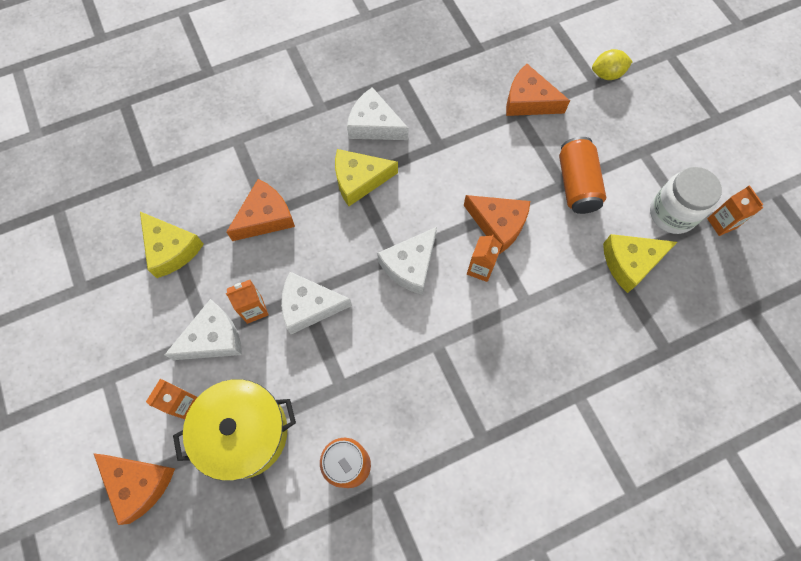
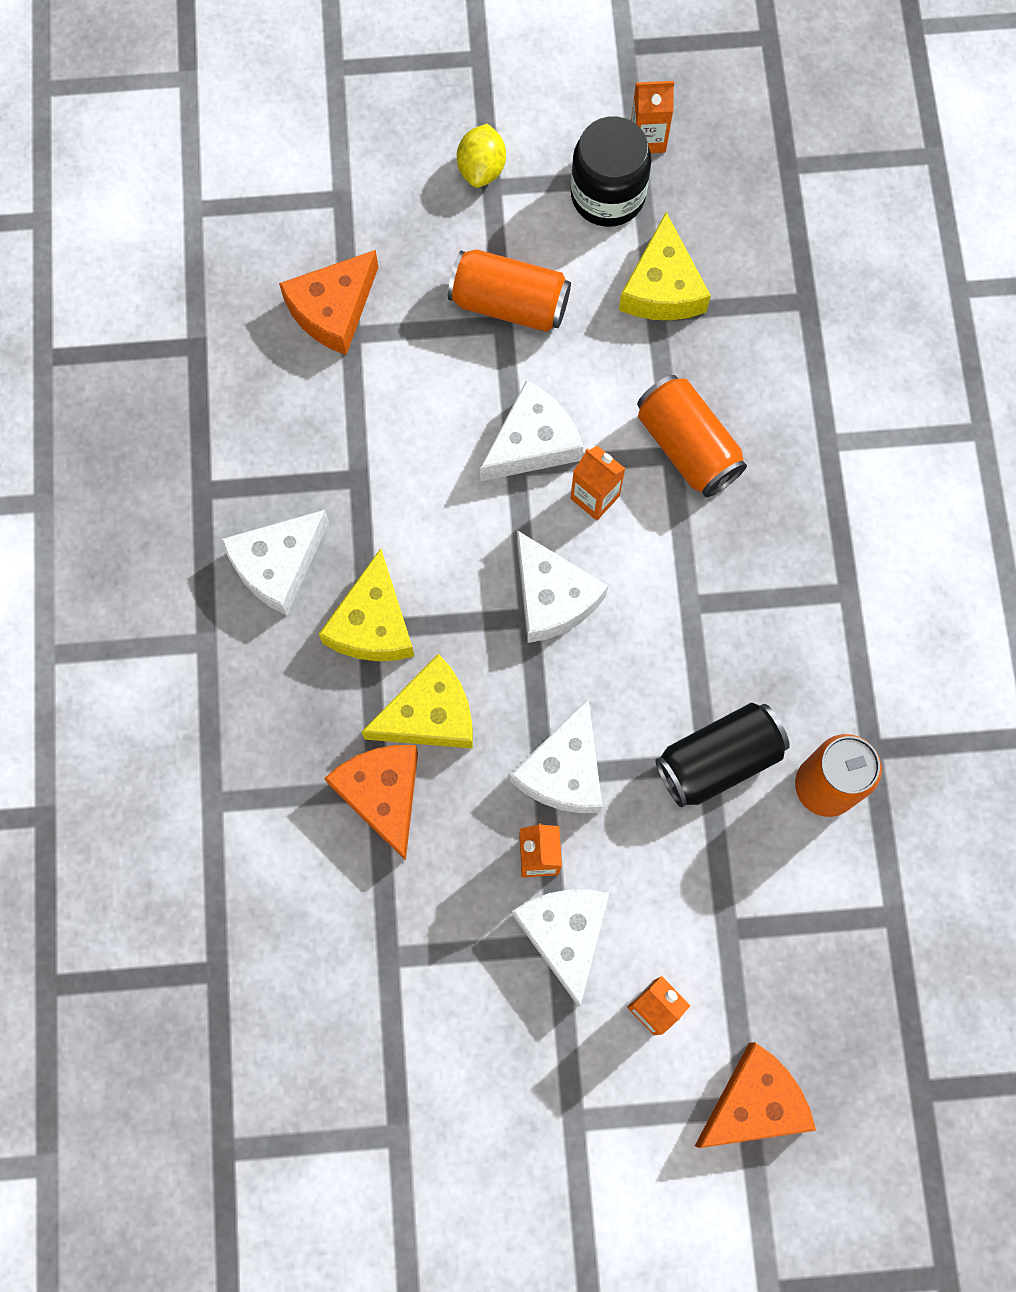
camera: 70 degrees left, 5 degrees up
yellow cheese [140,212,204,278] -> yellow cheese moved to [362,654,473,749]
yellow pot [173,379,296,481] -> none
orange cheese [464,195,530,254] -> white cheese [480,380,583,481]
yellow lemon [592,49,633,80] -> yellow lemon moved to [457,123,506,188]
white jar [650,167,722,234] -> black jar [571,116,652,227]
none -> orange can [637,375,747,497]
none -> black can [655,703,790,807]

